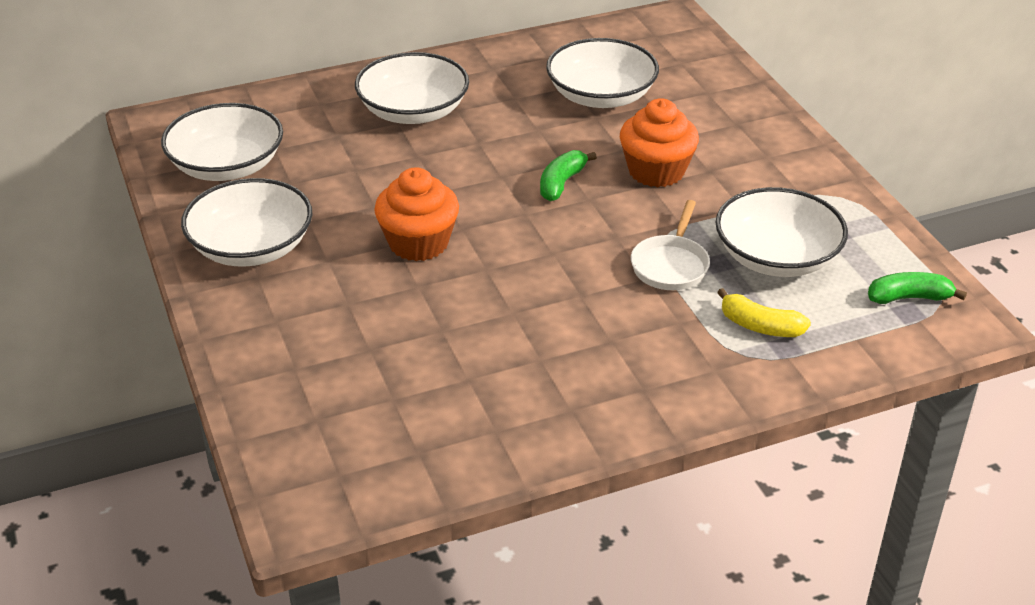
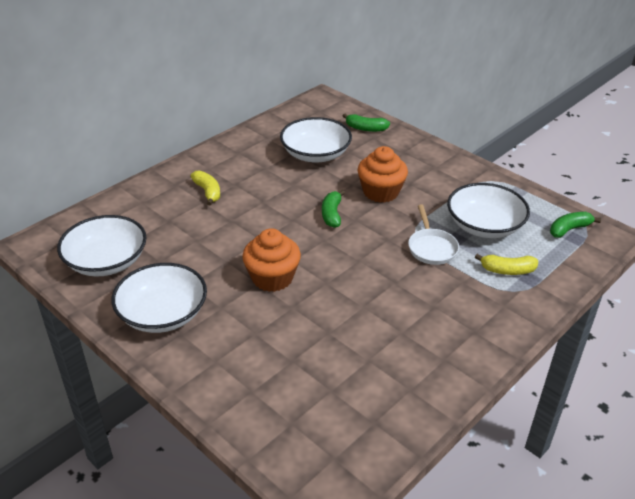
camera: 25 degrees left, 0 degrees up
white bowl [355,52,469,124] -> yellow banana [190,171,220,206]
none -> green banana [343,114,390,132]

